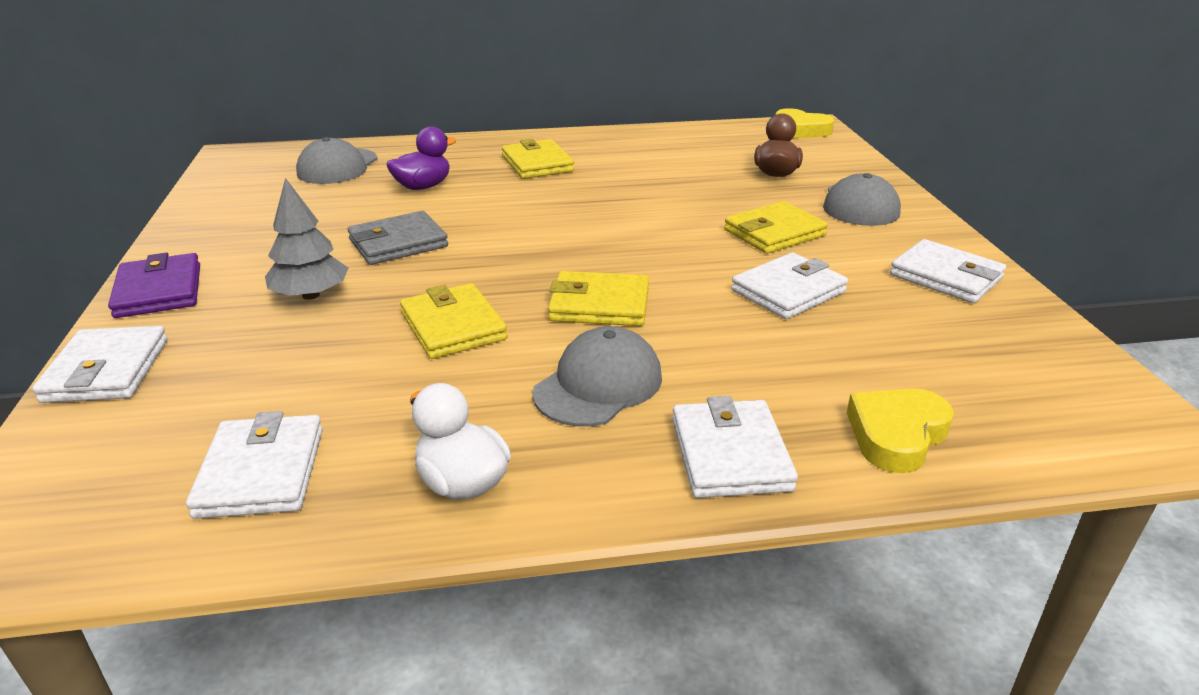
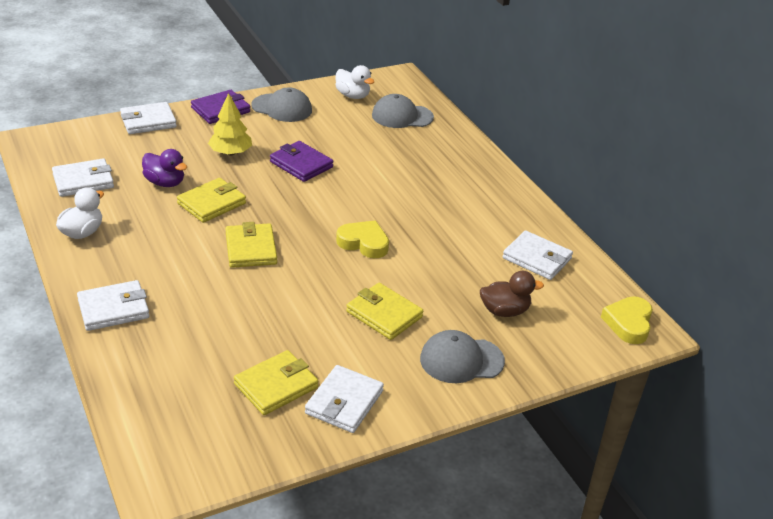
camera: 70 degrees right, 5 degrees up
grey tree [265,178,348,300] -> yellow tree [208,93,252,156]
grey wallet [348,211,448,265] -> purple wallet [270,141,334,182]
purple duck [386,126,456,190] -> purple duck moved to [142,149,187,187]
yellow wallet [502,139,574,179] -> yellow wallet moved to [234,350,318,415]
grey cap [532,326,662,427] -> grey cap moved to [251,87,312,122]
white wallet [731,253,848,319] -> white wallet moved to [502,230,573,280]
yellow heart [847,388,954,473] -> yellow heart moved to [336,220,389,258]
none -> white duck [335,65,374,99]

